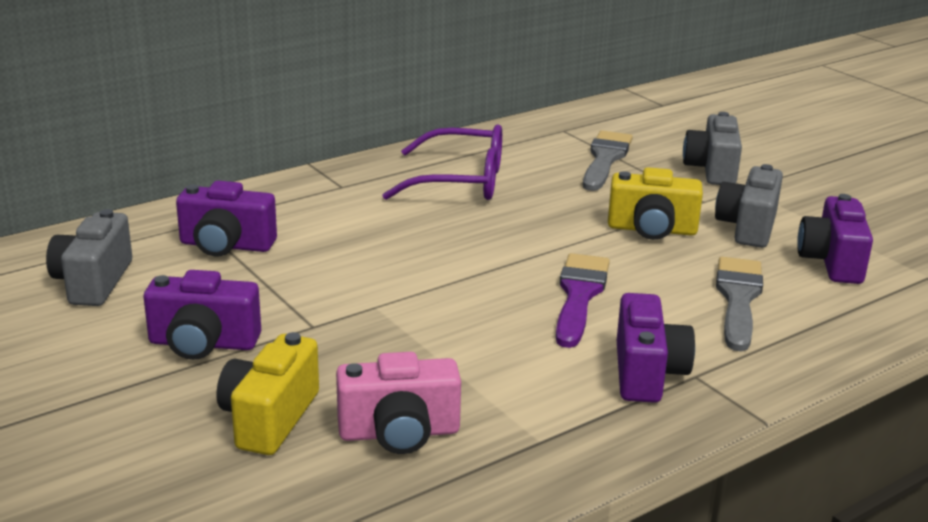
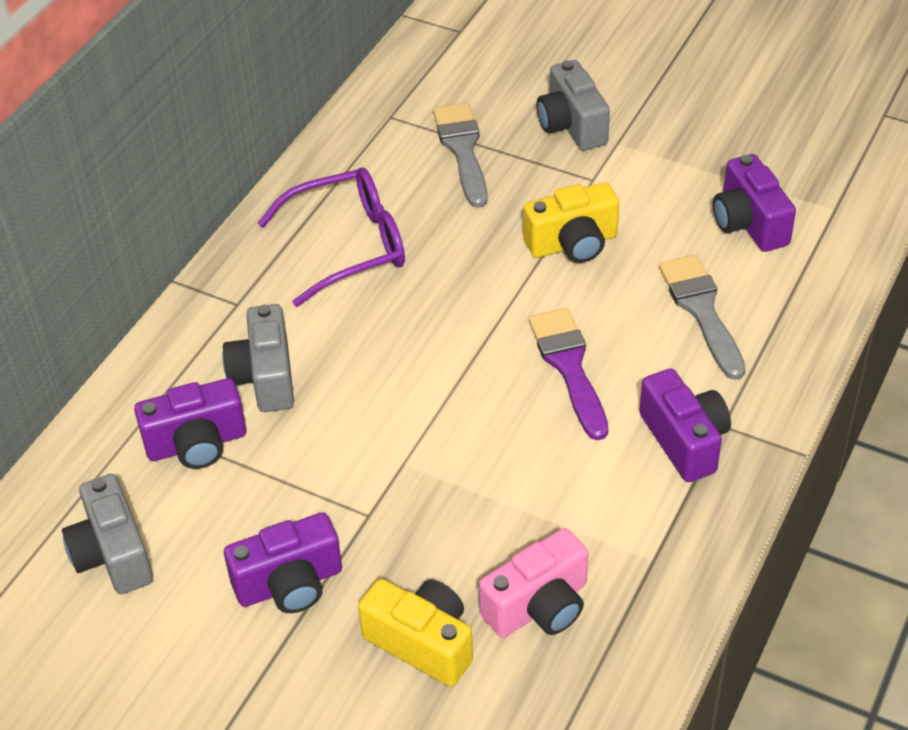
camera: 25 degrees left, 20 degrees up
yellow camera [217,332,319,455] -> yellow camera turned 135 degrees clockwise [358,579,473,687]
grey camera [715,164,783,248] -> grey camera moved to [222,304,294,412]

